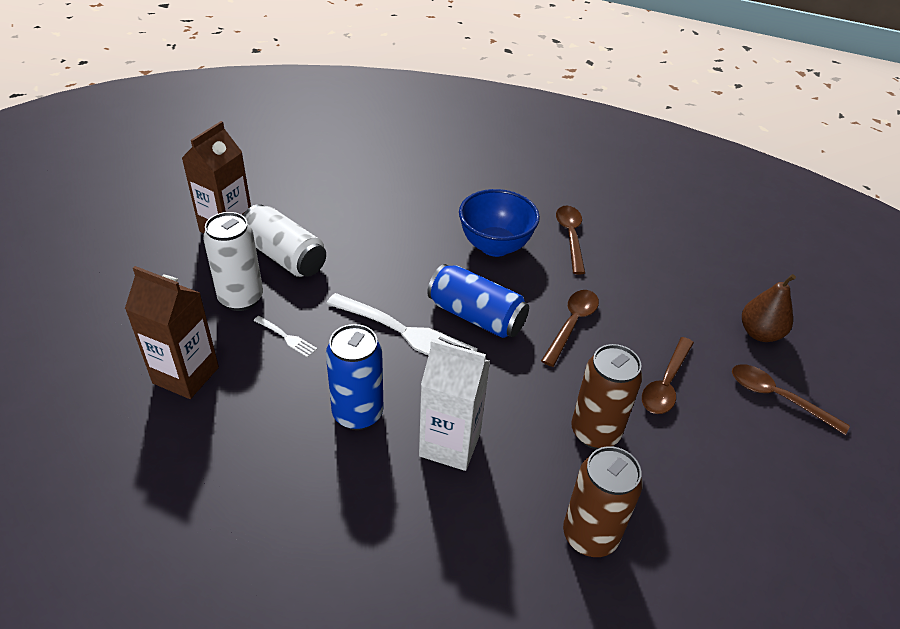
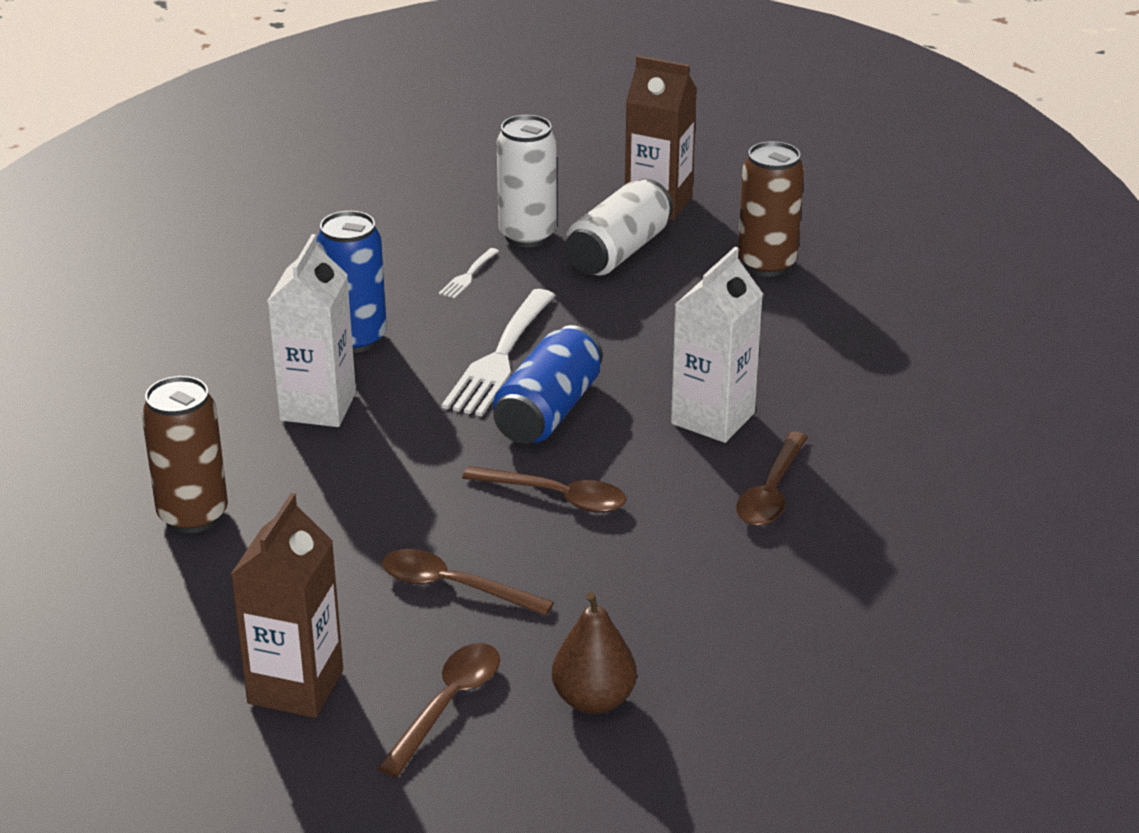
camera: 85 degrees right, 10 degrees down
brown carton [125,266,219,399] -> brown carton moved to [230,493,343,718]
blue bowl [459,189,540,257] -> white carton [671,247,763,443]
brown spoon [556,206,585,274] -> brown spoon turned 120 degrees clockwise [736,432,808,526]
brown can [571,344,642,449] -> brown can moved to [738,141,804,277]

